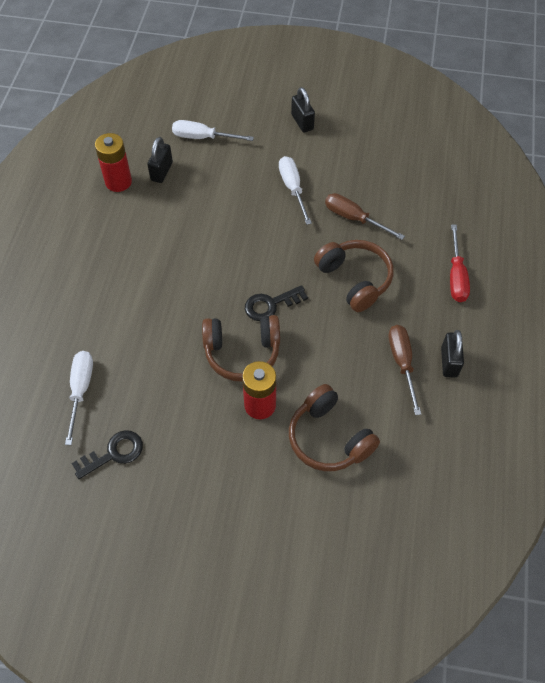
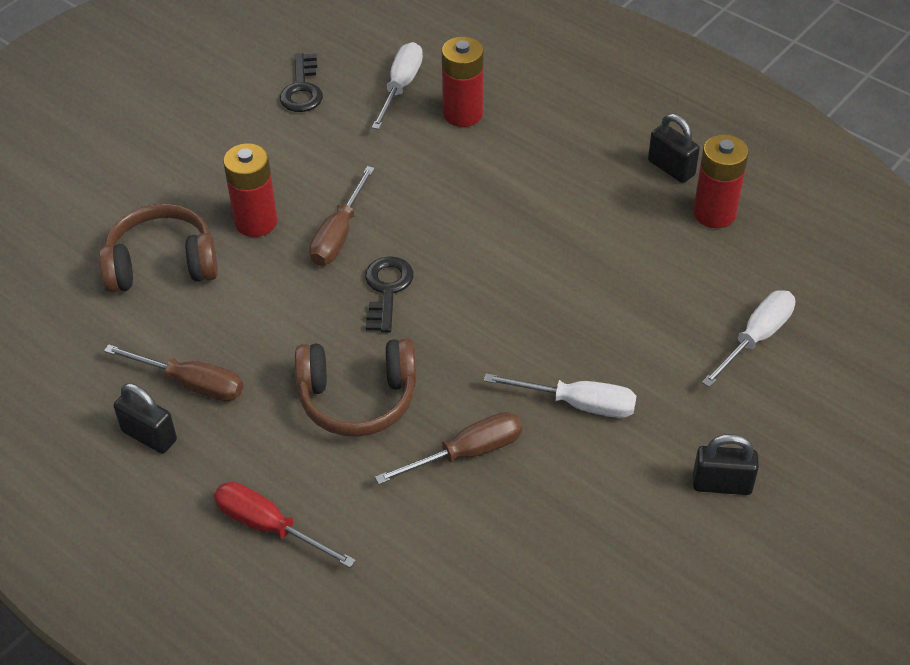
camera: 120 degrees right, 10 degrees down
white screwdriver [65,351,93,445] -> white screwdriver turned 105 degrees counterclockwise [371,42,423,130]
black padlock [147,137,173,183] -> black padlock moved to [648,114,700,183]
brown headphones [202,315,280,382] -> brown screwdriver [309,166,375,265]
none -> red battery [442,37,484,127]

